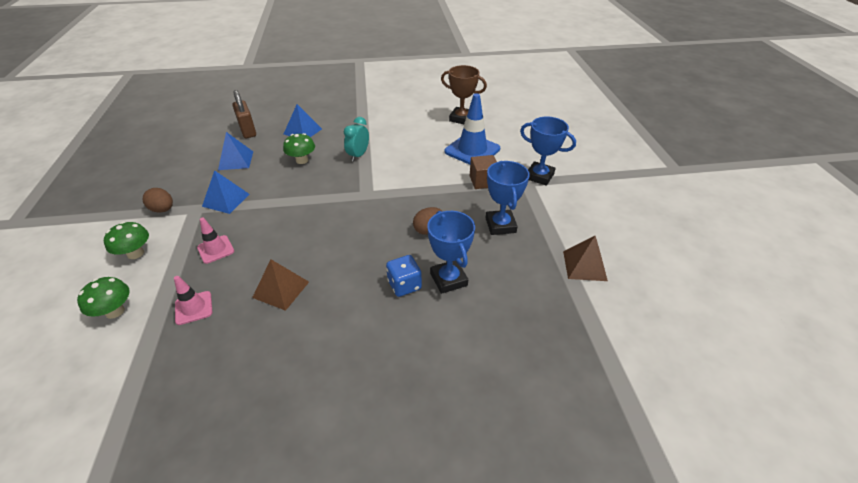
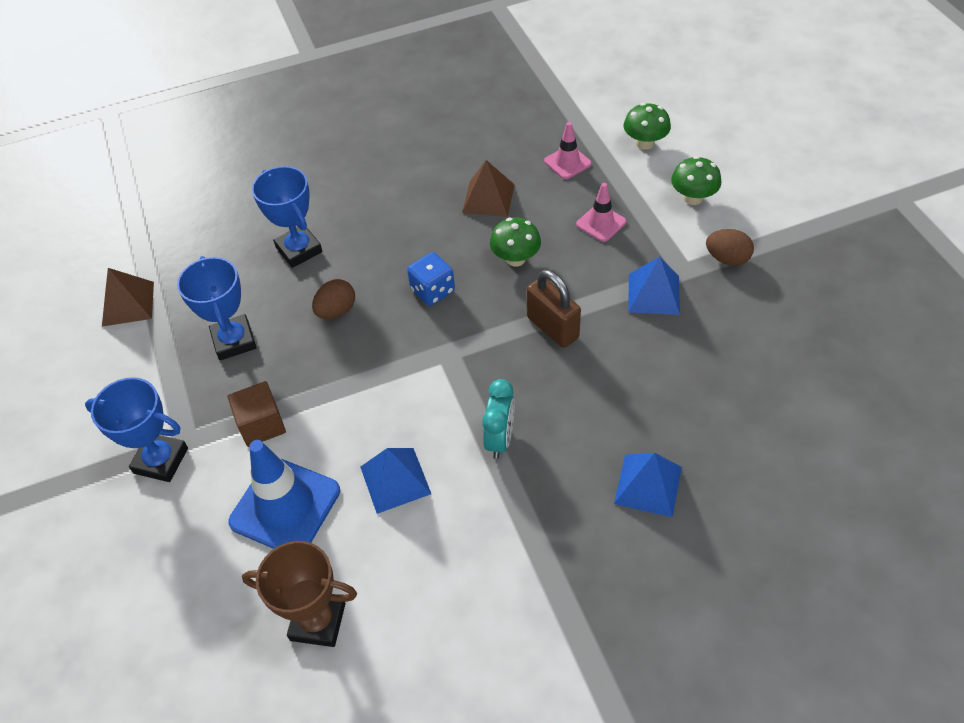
camera: 170 degrees right, 10 degrees up
blue pyramid [218,132,253,170] -> blue pyramid moved to [361,448,431,514]
brown padlock [232,90,256,138] -> brown padlock moved to [527,270,581,348]
green mushroom [283,133,315,164] -> green mushroom moved to [490,217,541,267]
blue dice [386,255,422,297] -> blue dice moved to [407,252,455,306]

